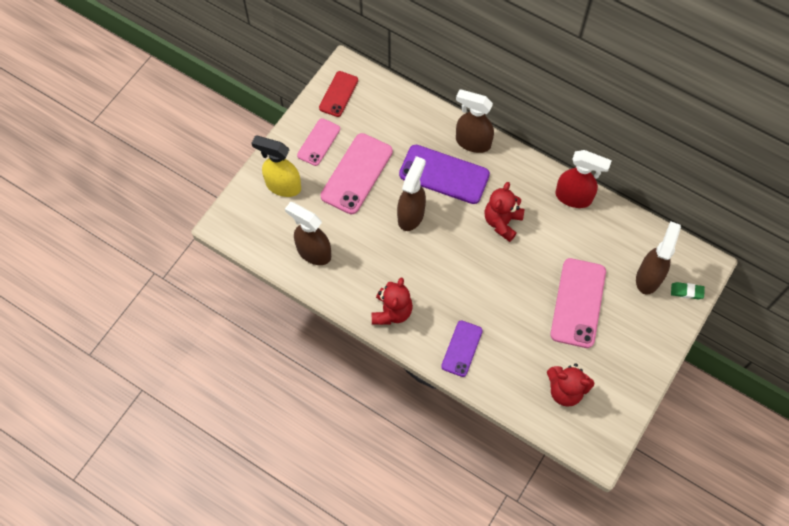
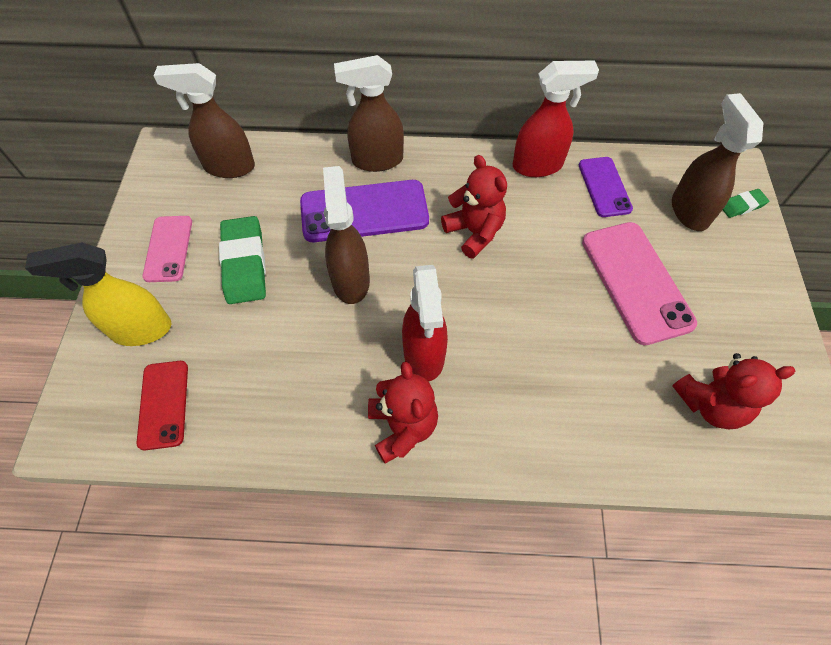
camera: 30 degrees left, 5 degrees down
brown spray bottle [285,202,331,265] -> brown spray bottle moved to [153,63,255,178]
red phone [319,71,358,117] -> red phone moved to [137,361,188,450]
pink phone [320,133,393,214] -> green eraser [219,216,266,304]
purple phone [441,320,483,377] -> purple phone moved to [579,157,633,217]
red teddy bear [485,182,524,242] -> red teddy bear turned 150 degrees clockwise [441,155,507,259]
none -> red spray bottle [402,265,448,381]

